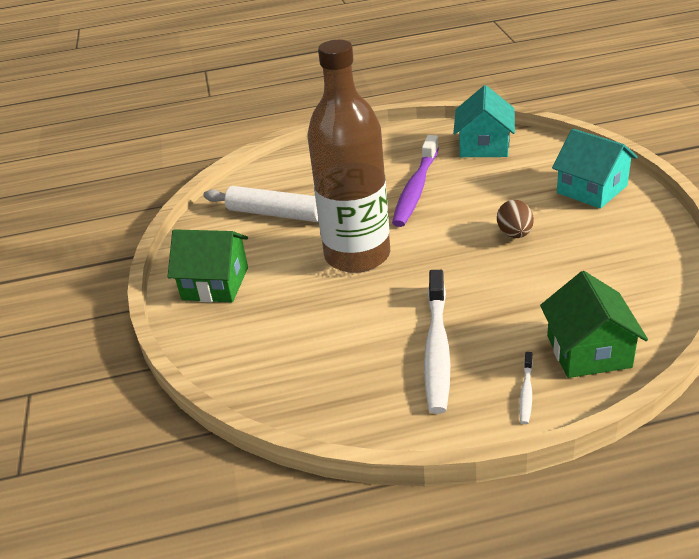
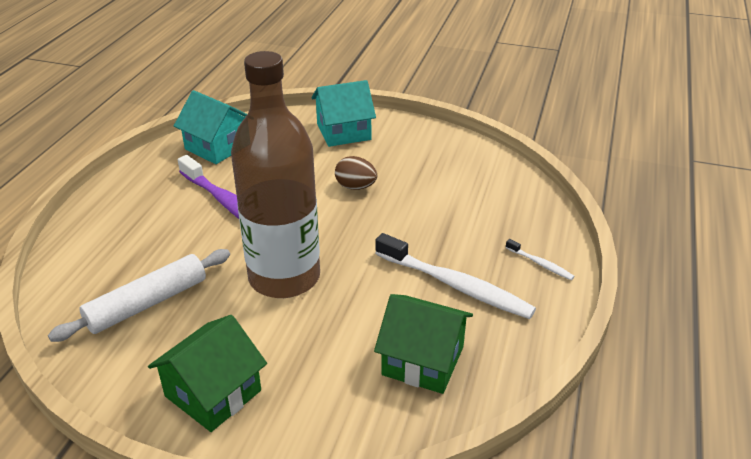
camera: 65 degrees left, 0 degrees up
green house [540,271,648,378] -> green house moved to [374,294,473,394]

